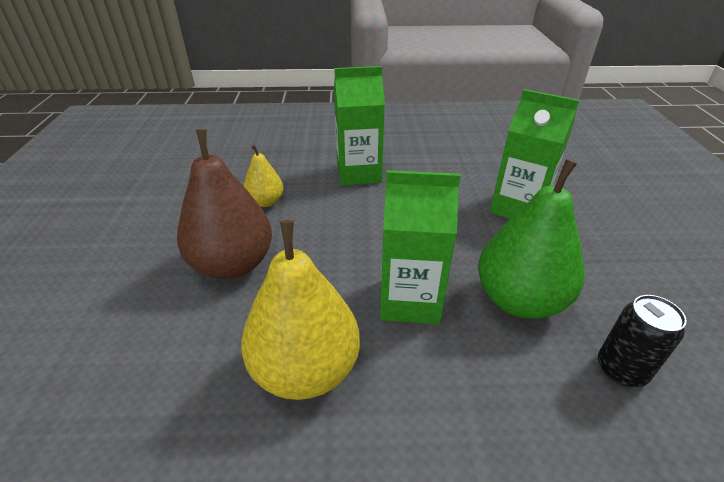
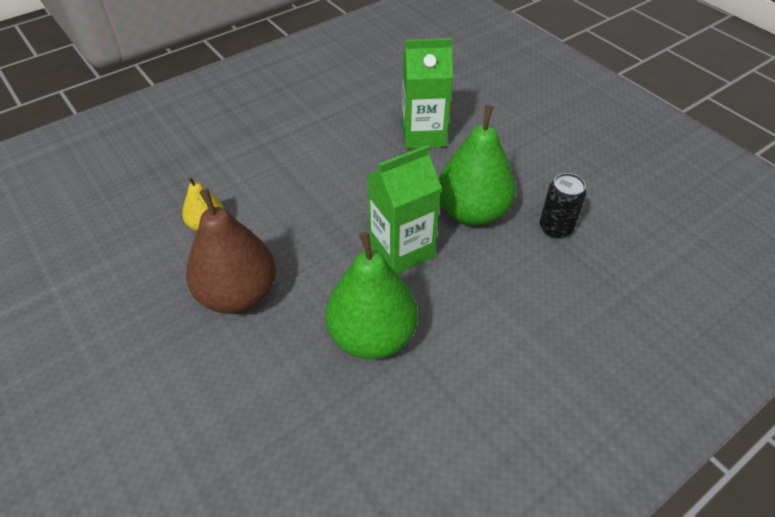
camera: 35 degrees left, 10 degrees up
yellow pear [241,220,360,400] -> green pear [325,232,418,359]
green carton [334,66,385,186] -> none

